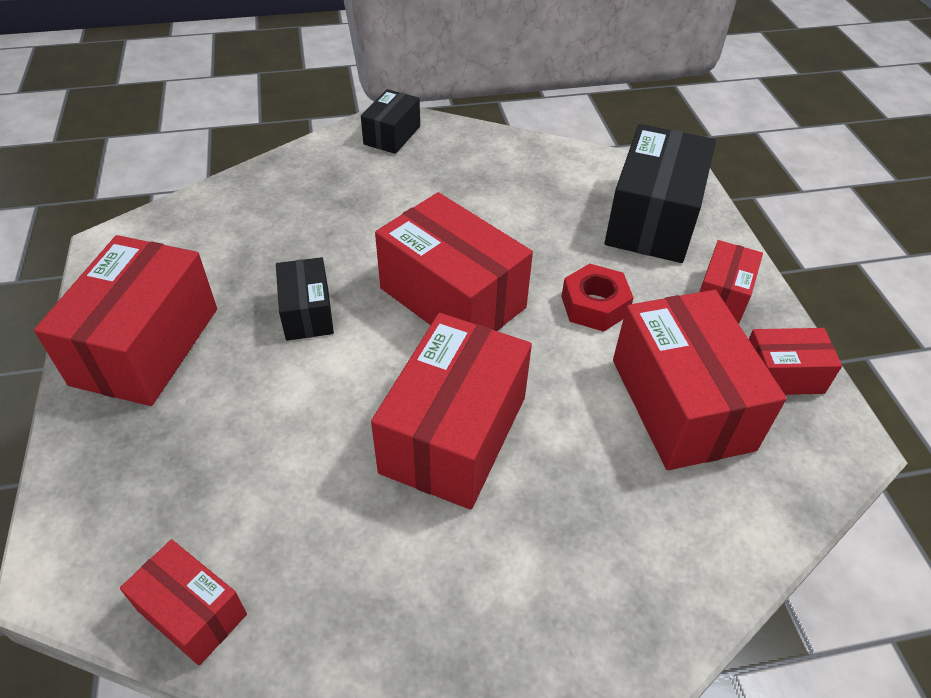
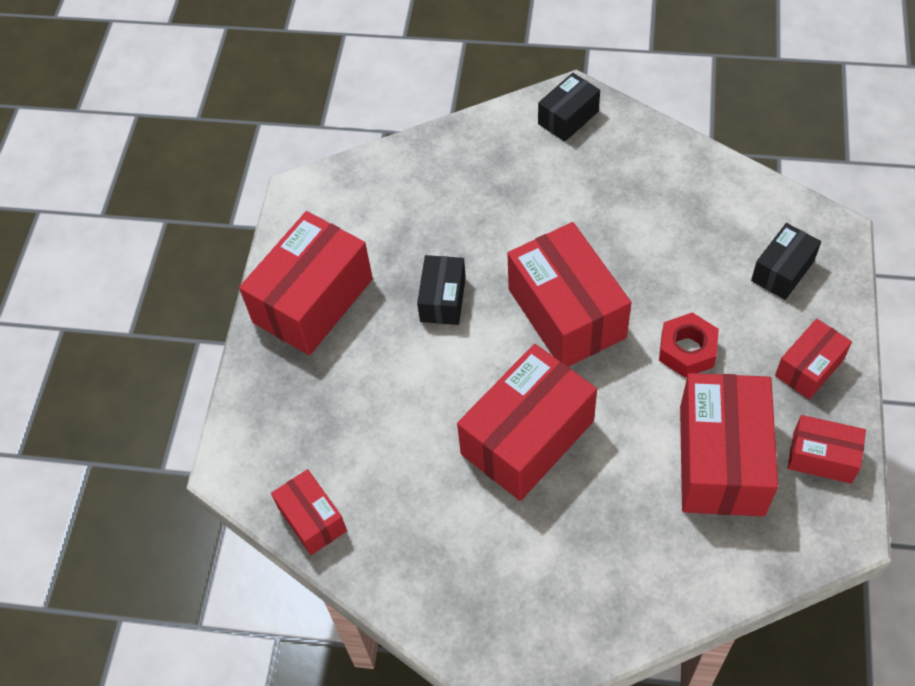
camera: 25 degrees right, 10 degrees up
black box [605,124,716,263] -> black box [751,223,821,300], size x0.53

